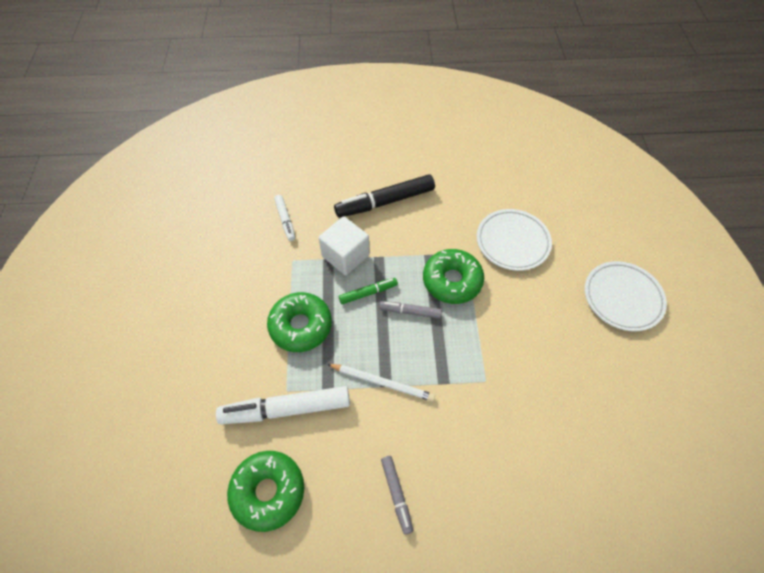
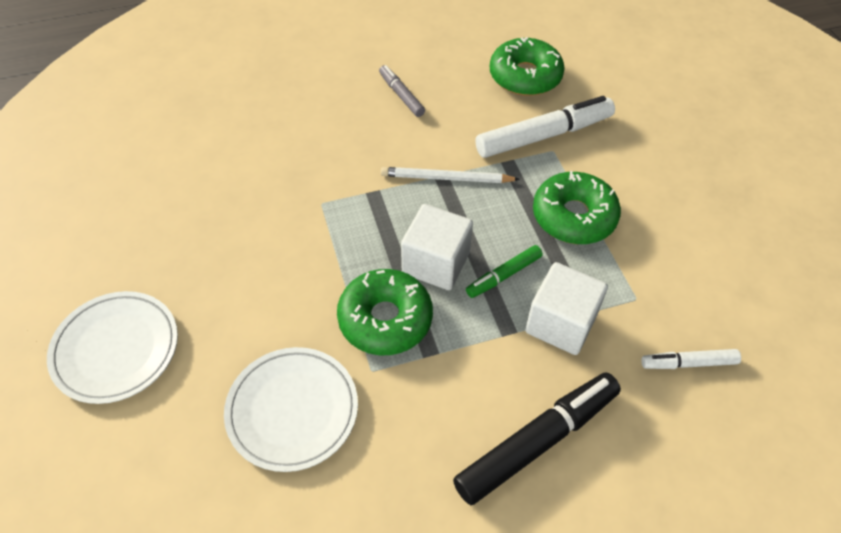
camera: 165 degrees right, 5 degrees down
white marker [274,195,295,241] -> white marker turned 60 degrees counterclockwise [641,349,741,369]
grey marker [380,301,442,319] -> white cube [401,204,473,290]

